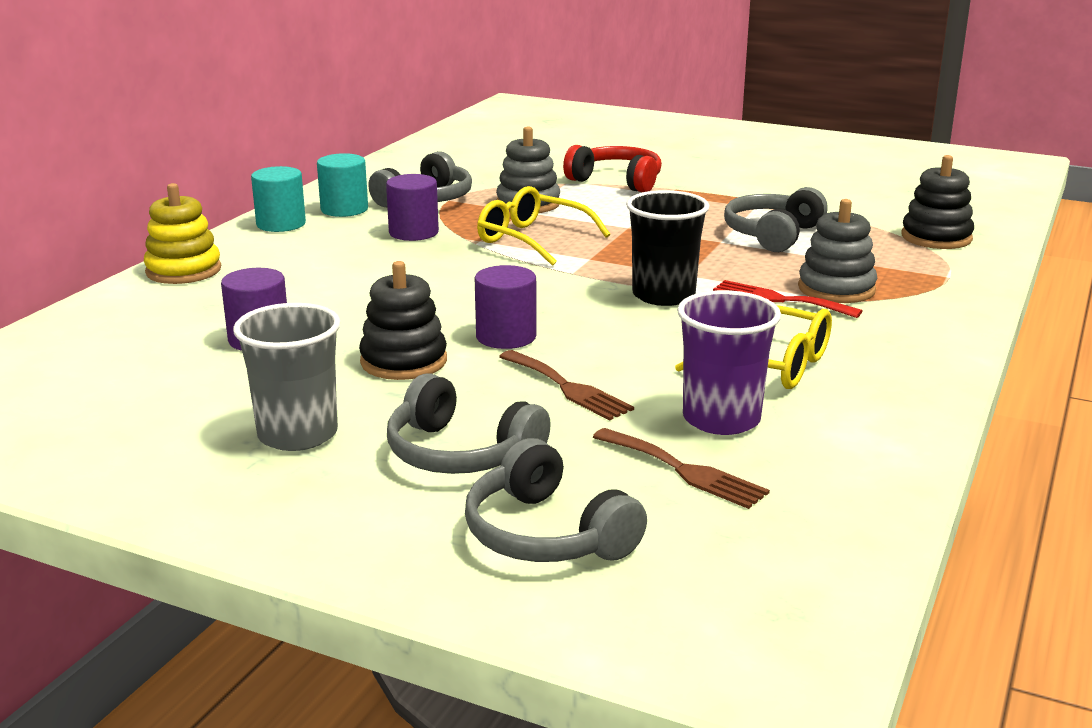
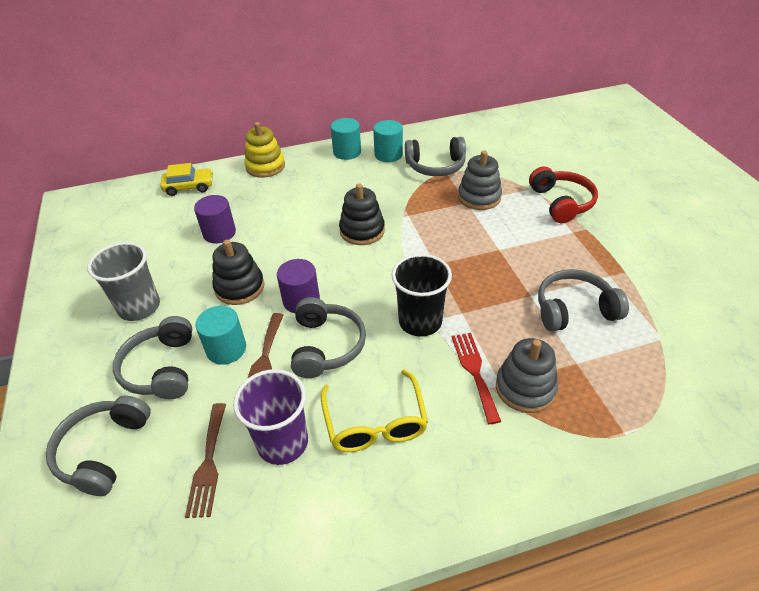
camera: 50 degrees right, 20 degrees up
purple cylinder [386,174,439,241] -> none
yellow glasses [477,186,610,266] -> none
black stacking toy [901,155,974,249] -> black stacking toy moved to [339,184,385,245]
none -> yellow car [160,163,213,196]
none -> turquoise cylinder [195,306,246,365]
none -> grey headphones [291,297,366,378]

